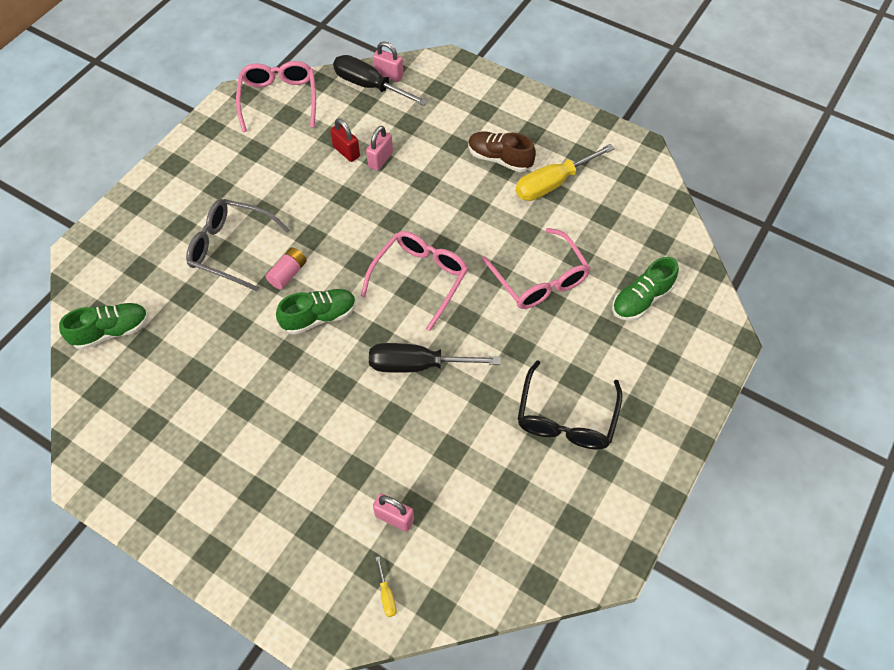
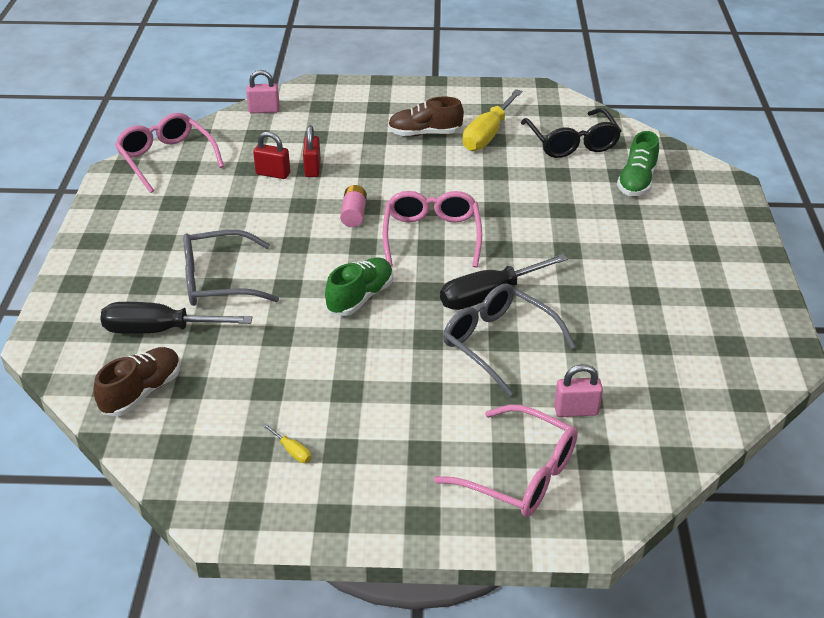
camera: 30 degrees left, 20 degrees down
green shoe [59,303,149,350] -> brown shoe [94,347,180,416]
pink battery [266,247,307,290] -> pink battery moved to [340,185,367,227]
black screwdriver [333,55,428,106] -> black screwdriver moved to [100,302,253,334]
pink padlock [366,126,393,171] -> red padlock [303,125,321,177]
yellow screwdriver [376,556,397,617] -> yellow screwdriver moved to [262,423,311,463]
pink glasses [482,228,591,309] -> pink glasses moved to [434,404,578,517]
black glasses [518,360,622,450] -> black glasses moved to [521,108,621,158]
none -> grey glasses [443,283,576,396]

